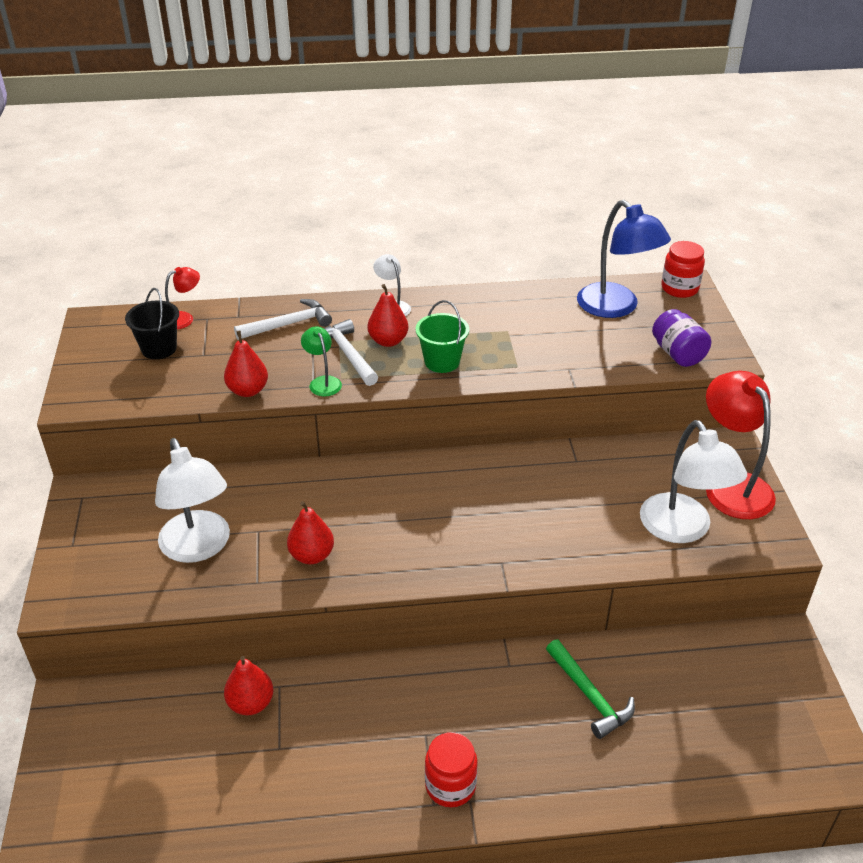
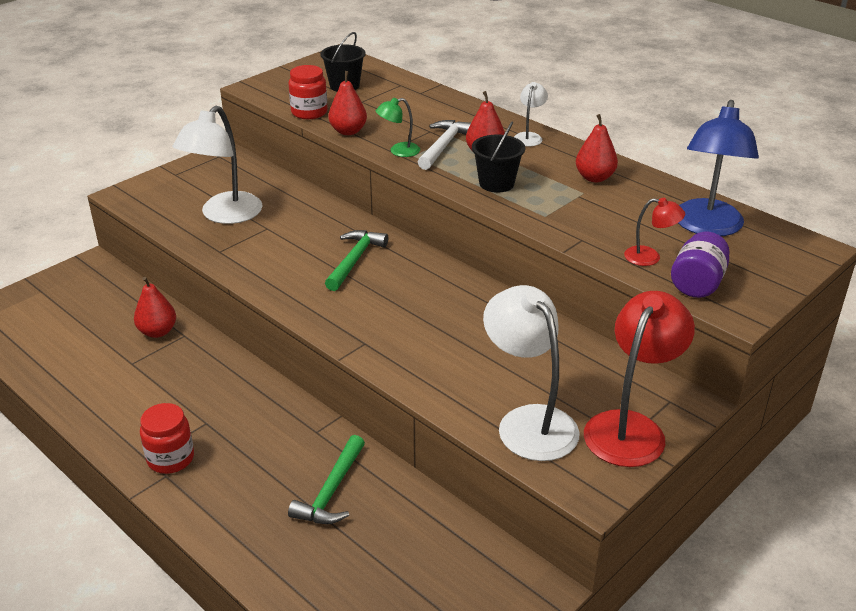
camera: 50 degrees right, 5 degrees down
red lamp [165,267,200,329] -> red lamp moved to [624,198,685,266]
white hammer [234,299,332,340] -> none
red pear [287,501,334,564] -> red pear moved to [576,114,618,182]
green lamp [301,326,342,396] -> green lamp turned 135 degrees counterclockwise [376,98,420,157]
green bucket [416,300,469,373] -> black bucket [472,122,525,193]
white lamp [640,420,747,543] -> white lamp turned 120 degrees clockwise [483,285,580,461]
red jar [661,241,705,298] -> red jar moved to [289,65,327,119]
none -> green hammer [325,230,388,291]

